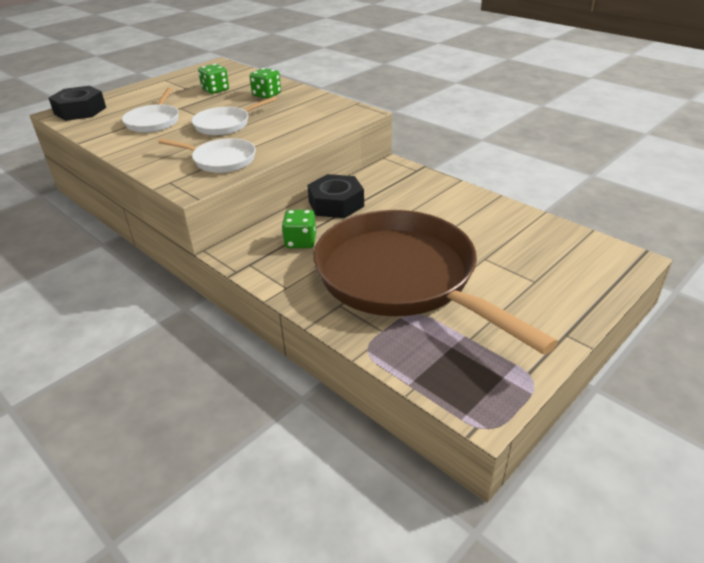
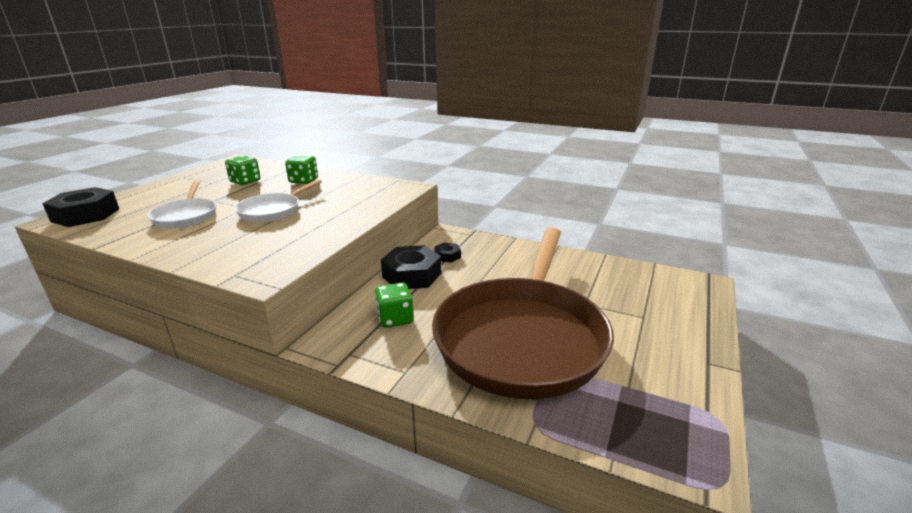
camera: 20 degrees left, 10 degrees down
white pan [158,138,256,173] -> none
brown pan [314,210,558,355] -> brown pan turned 105 degrees counterclockwise [432,228,614,399]
none -> black nut [434,242,461,263]

